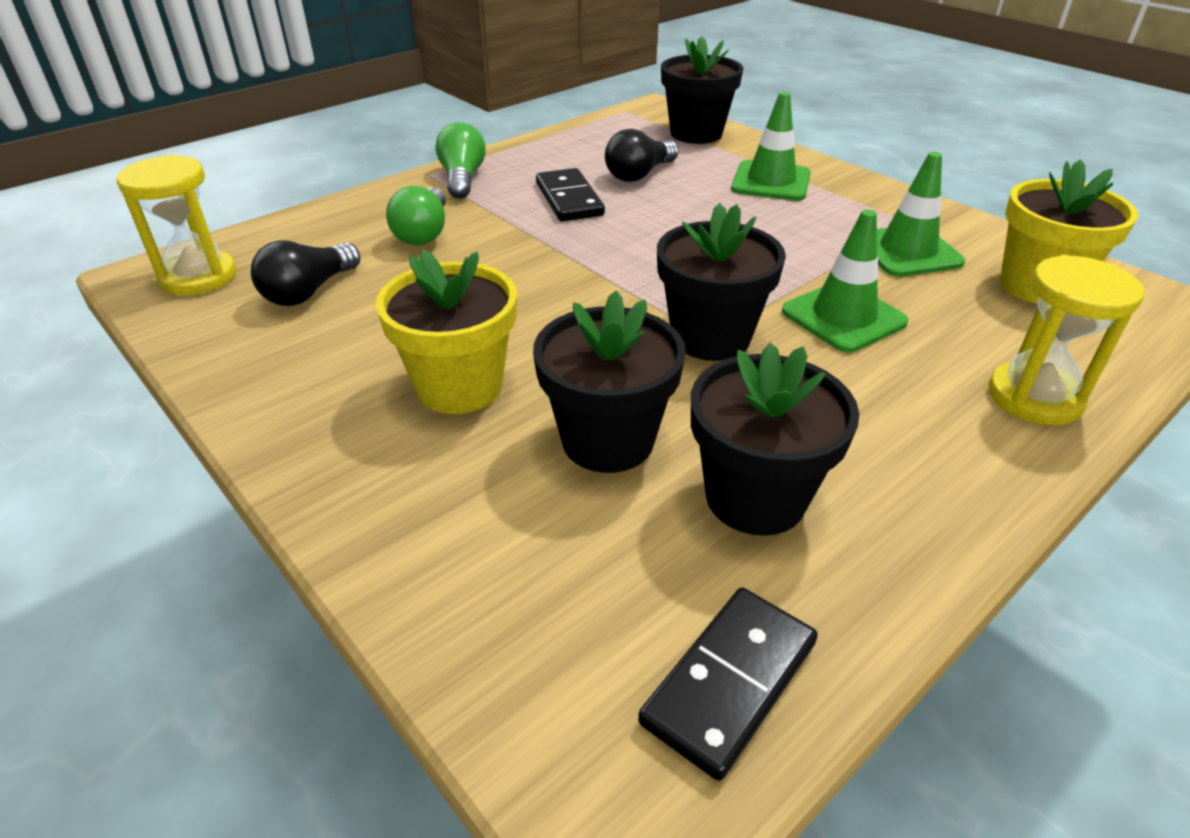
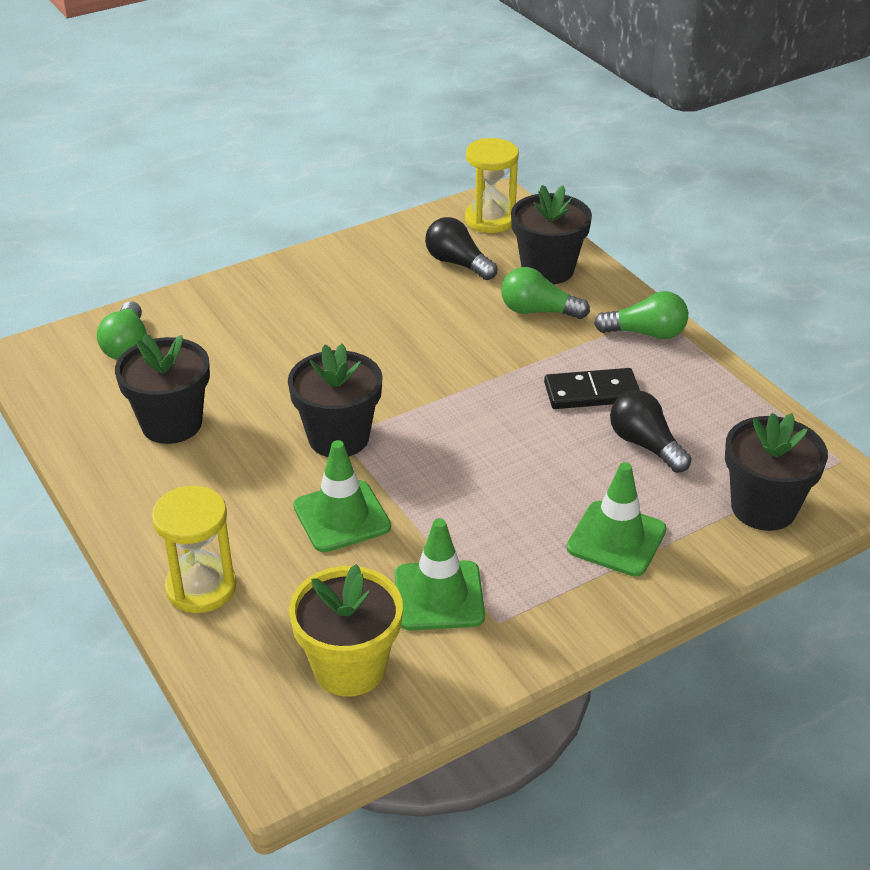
camera: 100 degrees right, 0 degrees up
yellow flower pot [376,249,517,414] -> none
black flower pot [533,291,686,473] -> black flower pot moved to [511,185,592,284]
black domino [638,588,818,781] -> none
none -> green light bulb [97,301,147,360]

